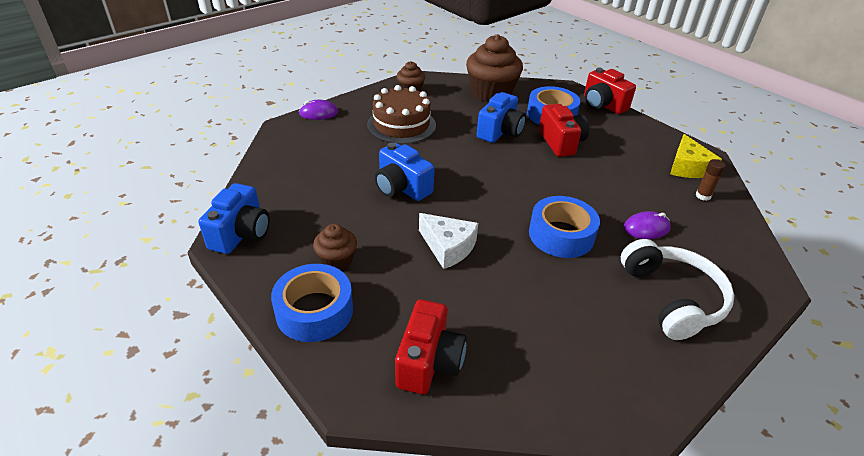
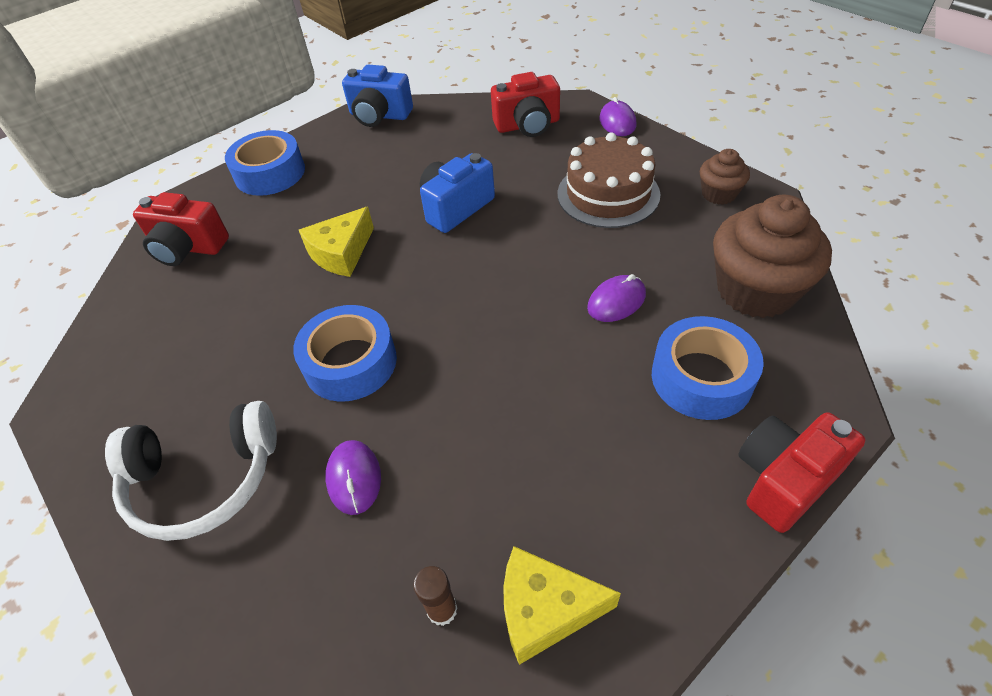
camera: 95 degrees right, 10 degrees up
brown cupcake [313,224,357,270] -> none
white cheese [419,213,478,269] -> yellow cheese [299,207,374,277]
blue camera [477,92,526,143] -> purple mouse [587,274,646,322]
red camera [539,104,589,157] -> red camera moved to [491,72,560,137]

